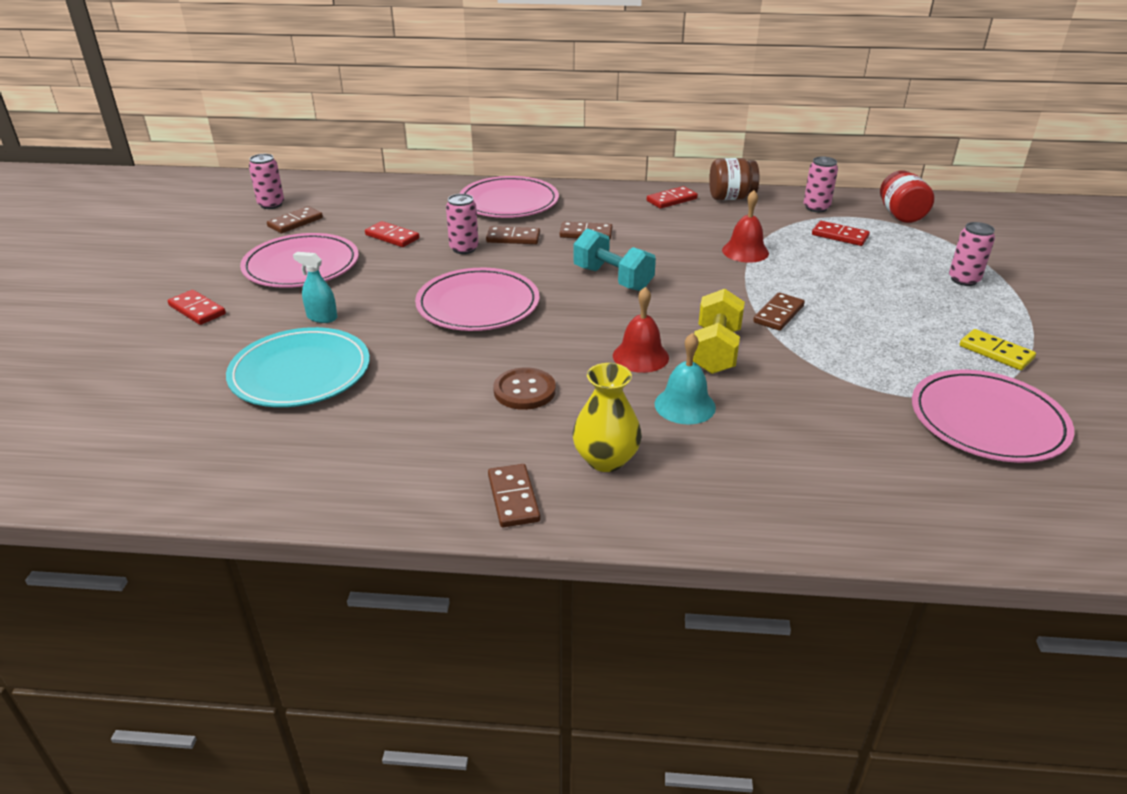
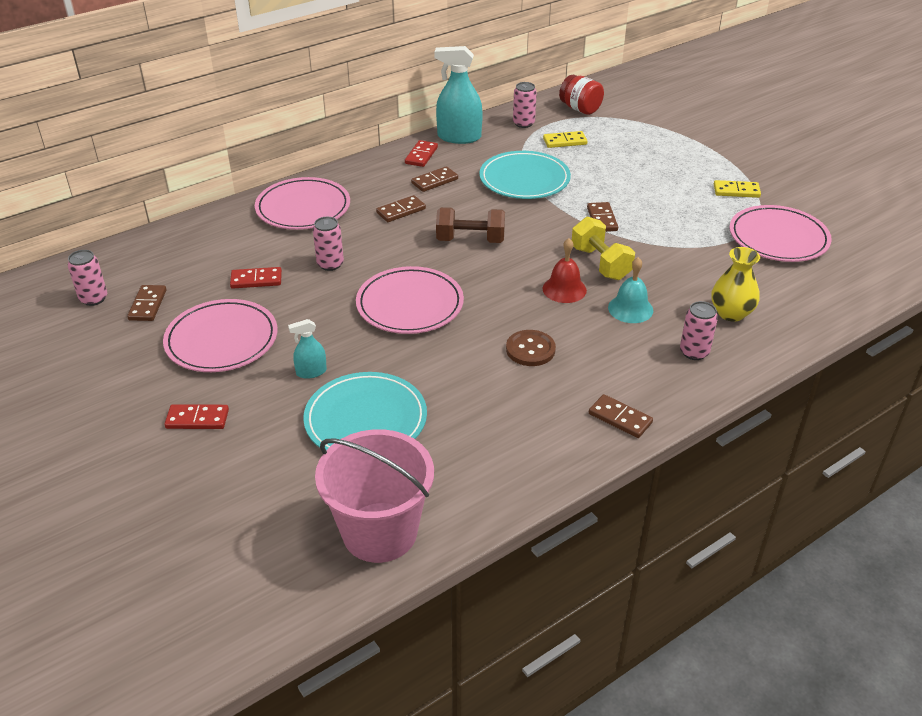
camera: 40 degrees left, 5 degrees up
brown domino [486,226,540,244] -> brown domino moved to [411,166,458,192]
yellow vase [573,363,642,472] -> yellow vase moved to [711,247,760,322]
turquoise dumbbell [574,228,656,291] -> brown dumbbell [436,207,505,243]
brown jar [709,158,759,200] -> turquoise spray bottle [435,46,483,144]
red bell [722,190,769,262] -> turquoise plate [479,151,571,199]
red domino [812,221,870,246] -> yellow domino [543,131,587,148]
pink can [949,222,995,286] -> pink can moved to [680,301,718,360]
none -> pink bucket [315,429,434,563]

